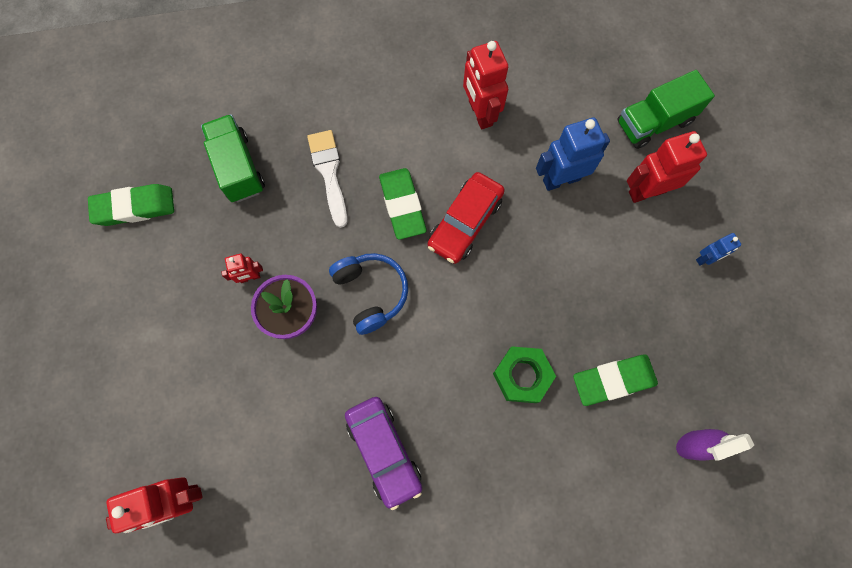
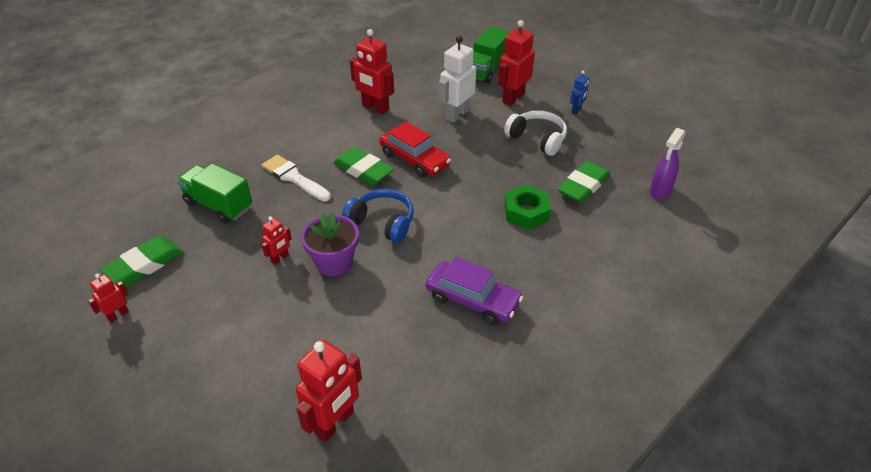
camera: 35 degrees left, 30 degrees down
red car [428,172,505,264] -> red car turned 45 degrees counterclockwise [380,122,451,177]
blue robot [536,117,610,191] -> white robot [439,36,476,123]
none -> red robot [88,274,129,323]
none -> white headphones [504,110,567,156]

